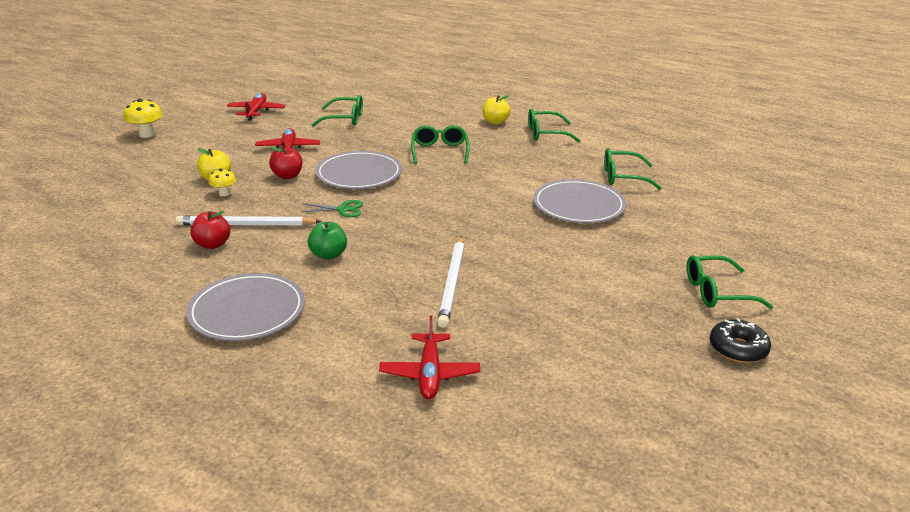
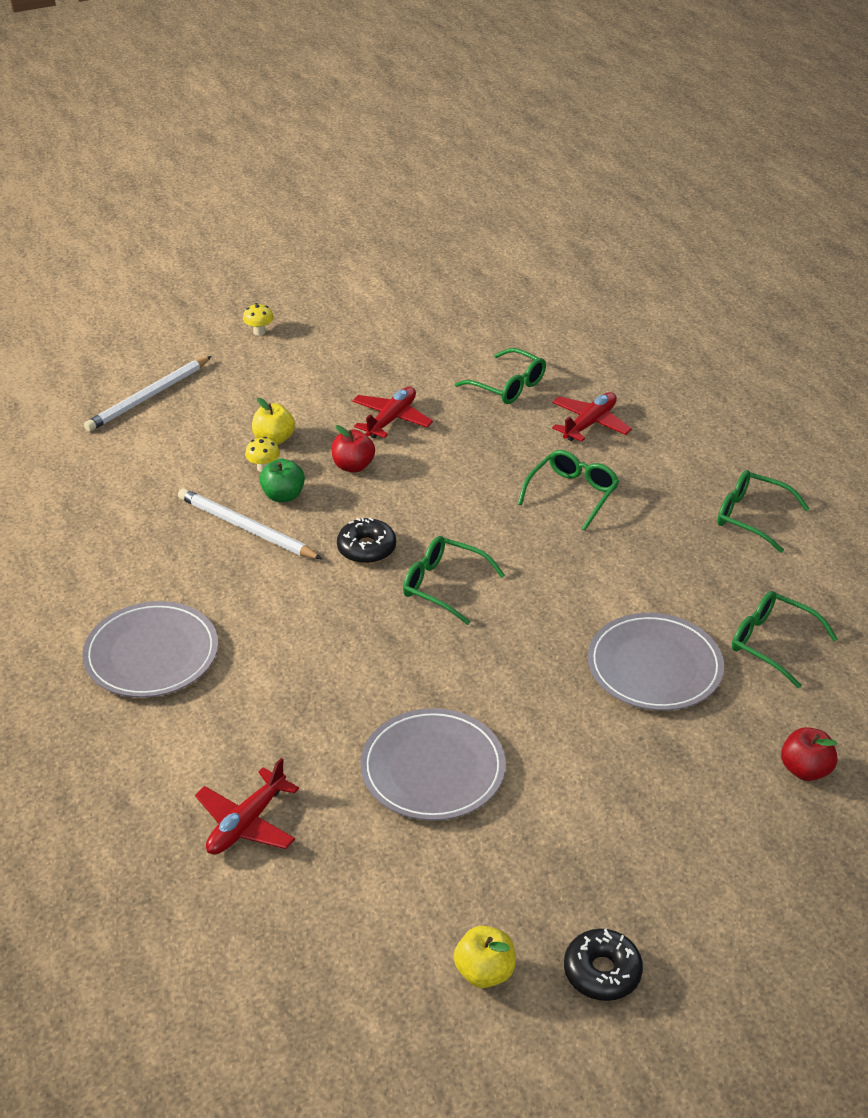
camera: 35 degrees right, 10 degrees up
yellow mushroom [124,99,163,138] -> yellow mushroom [243,303,274,336], size x0.63
red apple [190,211,230,249] -> red apple moved to [781,727,838,781]
red plane [227,93,285,121] -> red plane moved to [552,392,632,442]
green scissors [301,200,363,217] -> black donut [337,518,396,564]
green apple [308,222,347,260] -> green apple moved to [259,459,305,502]
grey plate [315,151,402,189] -> grey plate moved to [361,708,506,821]
white pencil [437,236,464,328] -> white pencil moved to [84,356,212,432]
yellow apple [482,95,511,125] -> yellow apple moved to [454,926,516,988]
green glasses [686,255,773,309] -> green glasses moved to [403,536,505,625]

